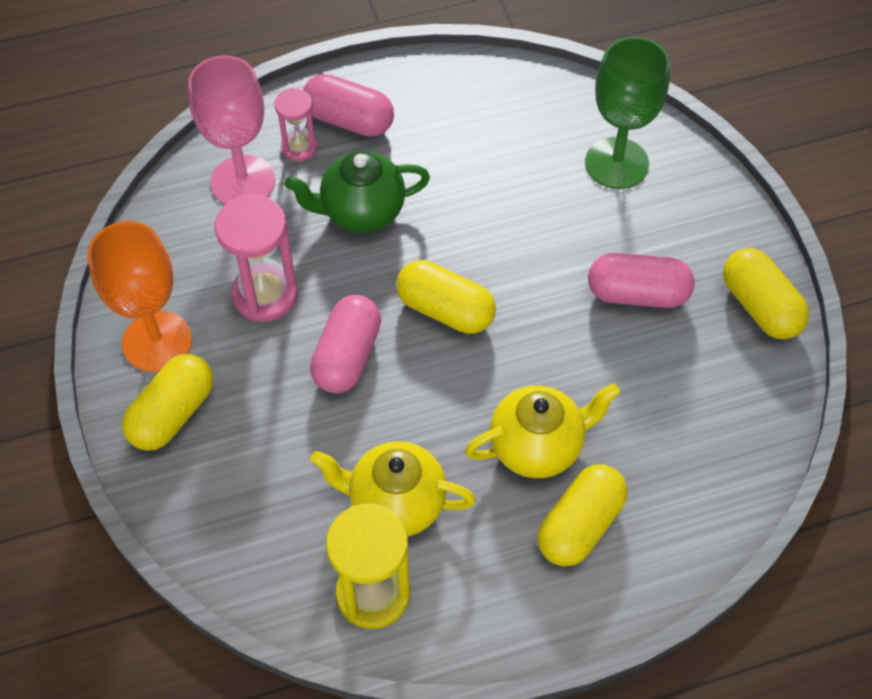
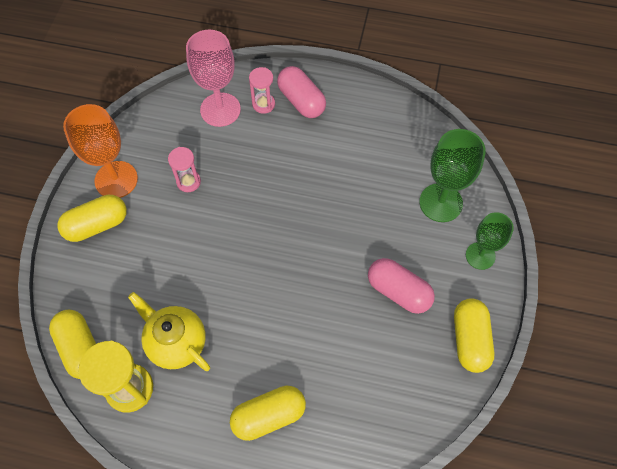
camera: 30 degrees right, 5 degrees up
pink hourglass [215,194,298,322] -> pink hourglass [168,147,201,192], size x0.59
green teapot [285,151,430,233] -> none
pink capsule [310,295,381,394] -> none
yellow capsule [396,260,496,334] -> yellow capsule moved to [49,310,96,379]
yellow teapot [465,383,620,478] -> none
none -> green goblet [466,212,514,270]

